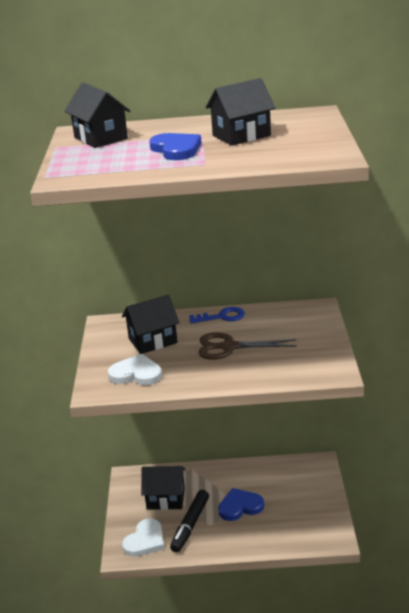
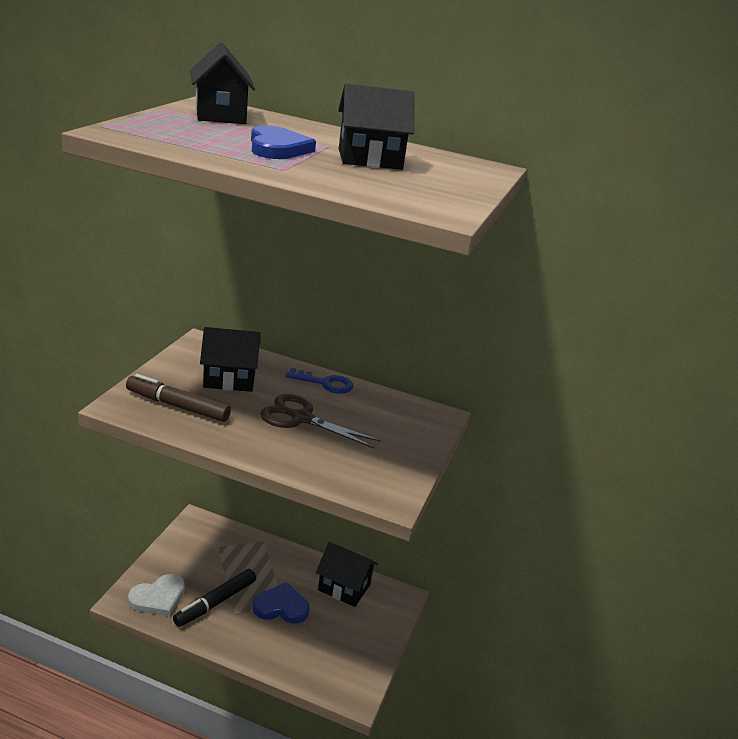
camera: 15 degrees right, 0 degrees up
white heart [108,354,162,385] -> brown marker [126,374,231,422]
black house [141,466,186,510] -> black house moved to [316,542,378,607]

